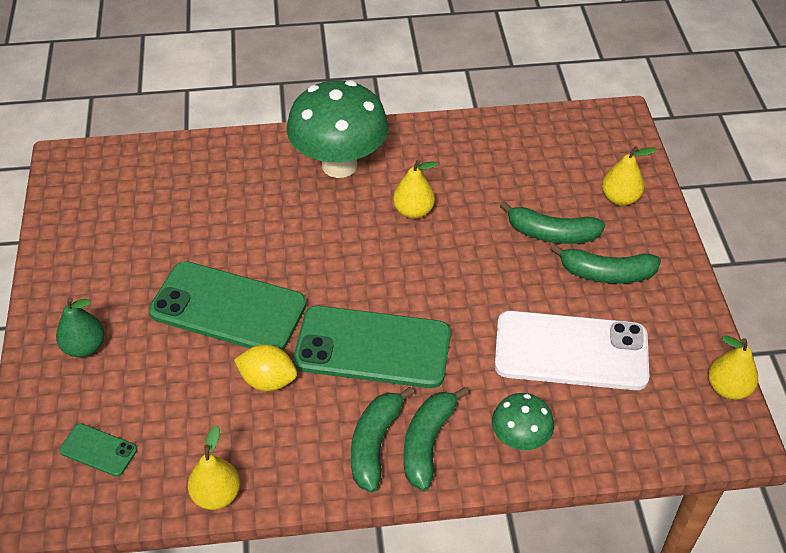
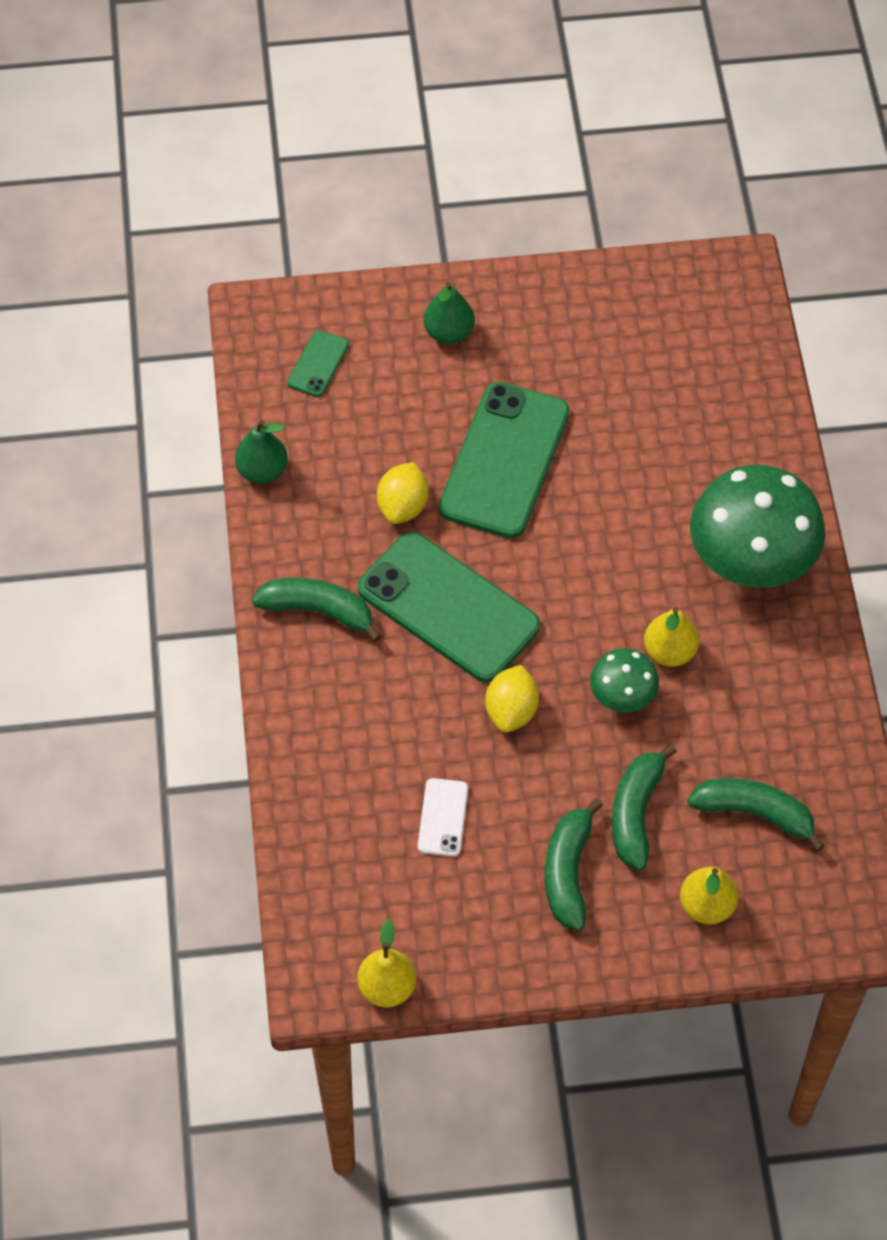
camera: 90 degrees right, 10 degrees up
yellow pear [188,426,240,510] -> green pear [235,420,288,484]
green phone [293,306,451,388] -> green phone turned 60 degrees counterclockwise [358,532,540,683]
green banana [404,387,469,491] -> green banana moved to [687,778,825,852]
green mushroom [492,393,554,450] -> green mushroom moved to [590,648,659,712]
white phone [495,311,649,390] -> white phone [418,778,468,857], size x0.45
none -> yellow lemon [485,665,539,733]

